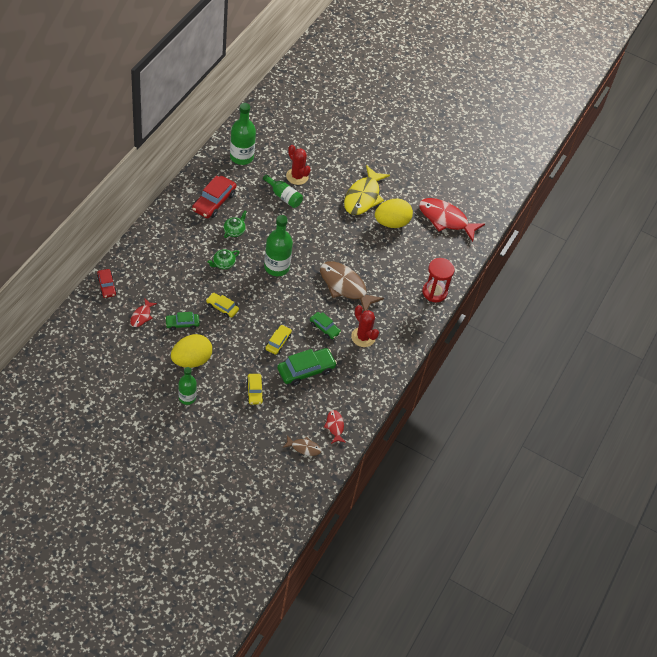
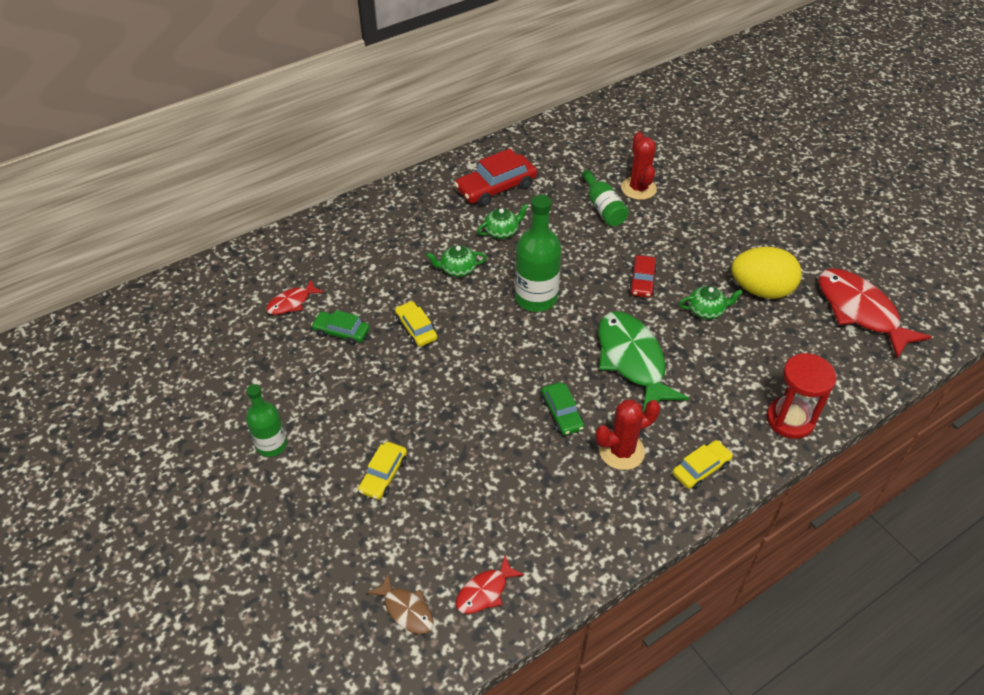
camera: 35 degrees right, 5 degrees down
red car [97,269,117,298] -> red car moved to [629,255,657,298]
yellow egg [171,334,212,368] -> none
green bottle [230,103,256,165] -> none
yellow car [265,325,292,355] -> yellow car moved to [673,440,733,489]
green car [277,348,337,386] -> none
brown fish [320,261,384,311] -> green fish [598,312,689,412]
red fish [324,410,346,444] -> red fish turned 150 degrees counterclockwise [456,555,524,614]
yellow fish [344,165,390,215] -> none
red cactus [351,305,379,347] -> red cactus turned 75 degrees clockwise [595,400,660,470]
none -> green teapot [679,286,743,319]

